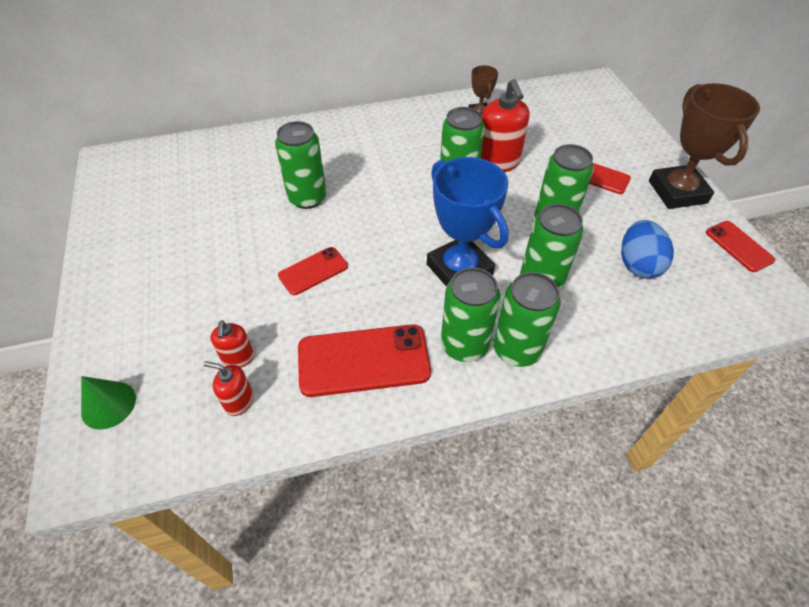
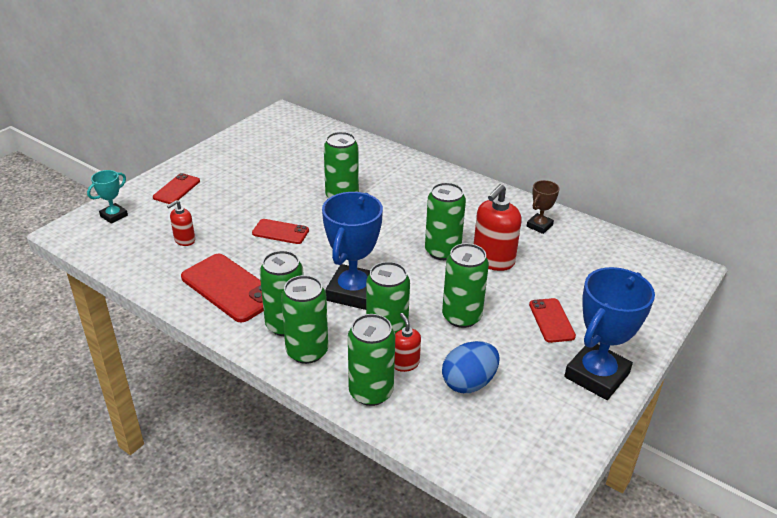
camera: 50 degrees right, 15 degrees down
green cone [81,376,136,430] -> turquoise trophy [87,170,128,224]
red soap dispenser [203,361,253,416] -> red soap dispenser moved to [394,313,421,372]
brown trophy [649,83,760,209] -> blue trophy [564,267,655,400]
red phone [706,221,775,272] -> red phone moved to [153,173,200,204]
none -> green can [348,314,395,406]

